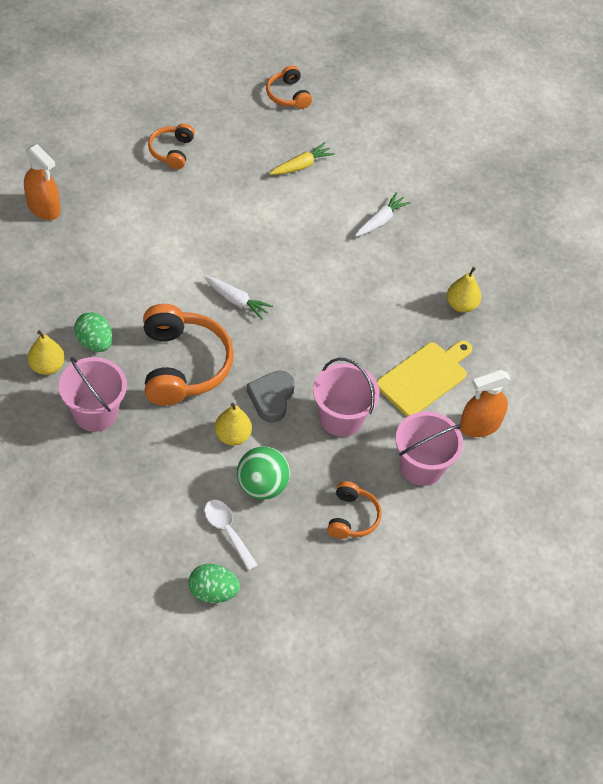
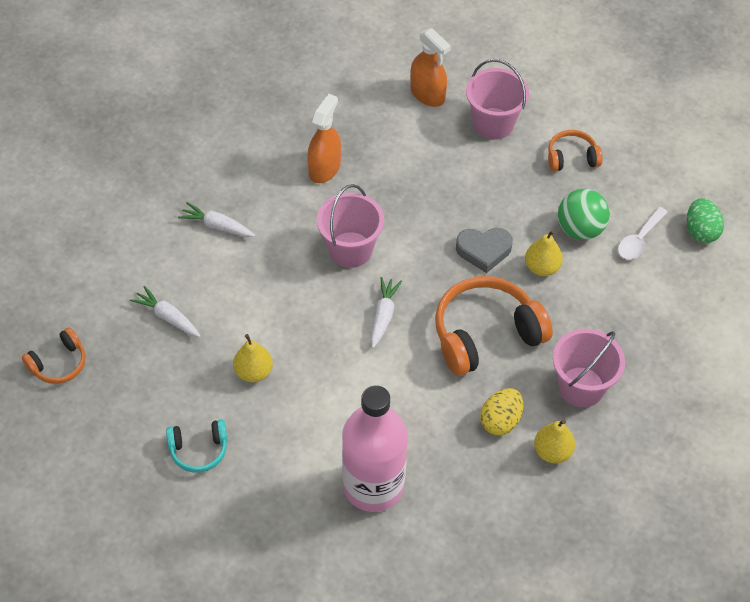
camera: 105 degrees left, 0 degrees up
orange spray bottle [24,144,61,220] -> orange spray bottle moved to [307,94,341,183]
green egg [74,312,113,352] -> yellow egg [480,388,523,436]
orange headphones [148,124,195,169] -> turquoise headphones [166,420,227,473]
yellow carrot [269,142,335,175] -> white carrot [130,286,201,337]
pink bucket [313,358,380,437] -> pink bucket moved to [317,184,384,268]
yellow cutting board [377,341,472,417] -> none
yellow pear [447,267,481,313] -> yellow pear moved to [233,334,273,382]
none -> pink bottle [342,385,408,512]

